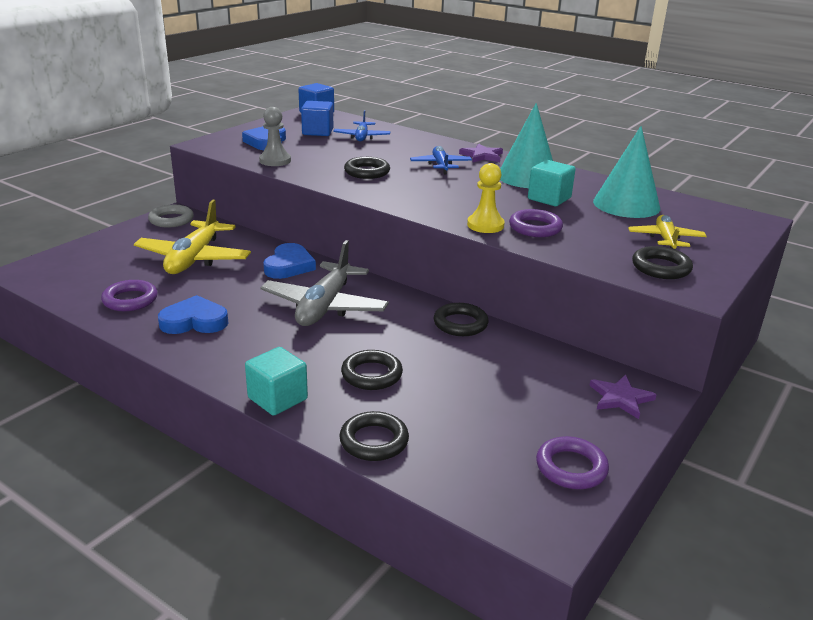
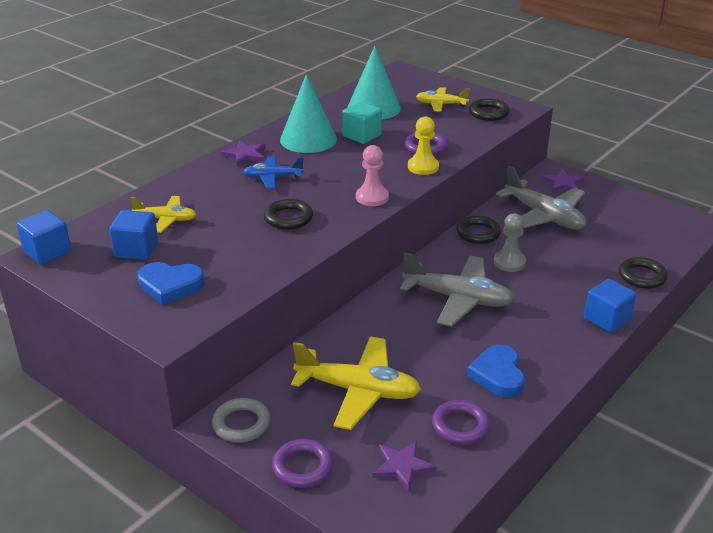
camera: 85 degrees left, 5 degrees up
turquoise cube [245,347,308,416] -> blue cube [584,279,637,333]
grey pawn [259,107,291,166] -> grey pawn moved to [493,213,526,272]
blue heart [263,243,316,279] -> none
blue plane [334,110,391,141] -> yellow plane [130,196,197,233]
black ring [341,350,403,390] -> none
purple ring [536,436,609,489] -> purple ring moved to [272,439,334,488]
none -> pink pawn [356,145,389,206]
none -> purple star [373,441,436,492]
none -> grey plane [496,166,586,230]

